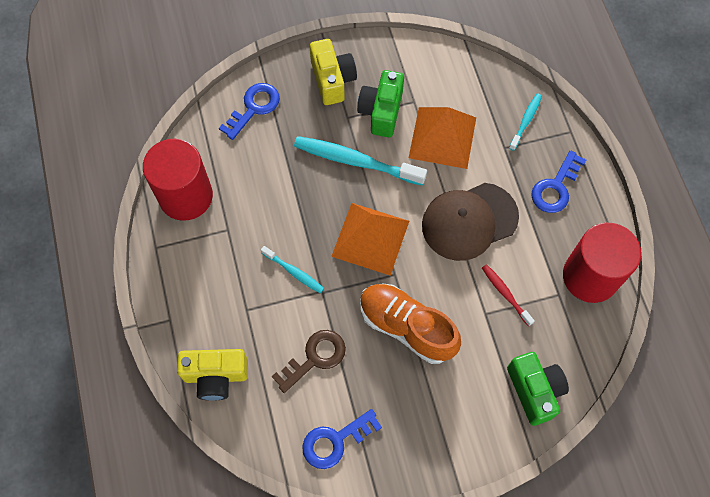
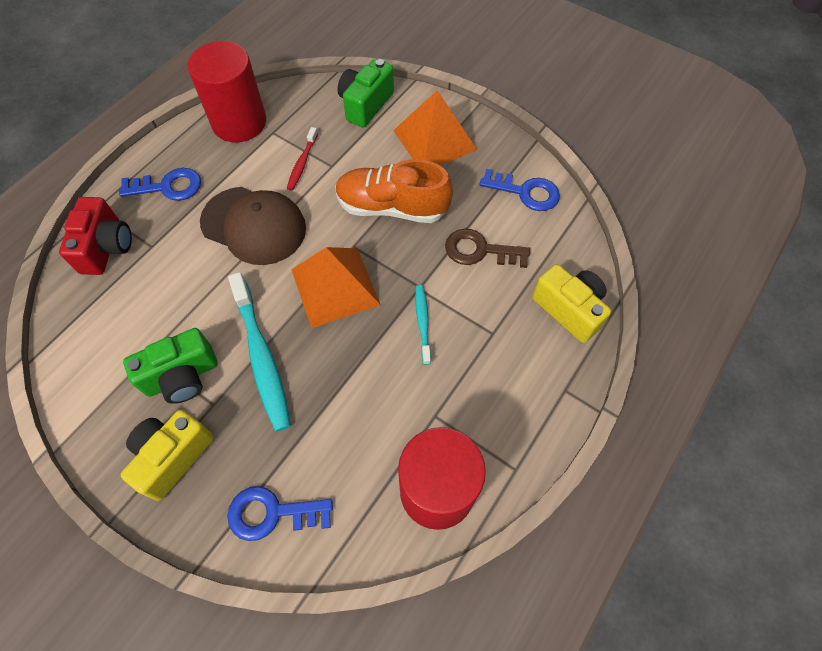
camera: 130 degrees left, 5 degrees down
orange shoe [360,284,461,364] -> orange shoe turned 105 degrees clockwise [335,159,453,223]
orange pyramid [409,107,476,169] -> orange pyramid moved to [393,90,477,165]
turquoise toothbrush [509,93,542,151] -> red camera [59,197,132,275]

